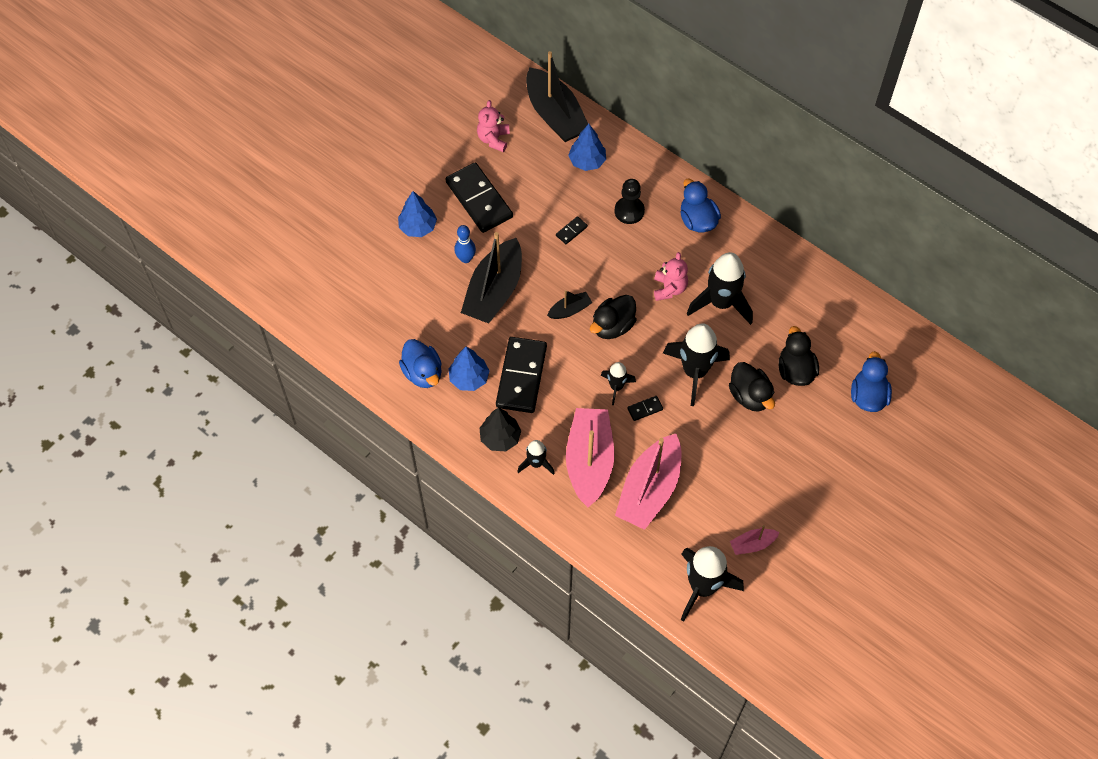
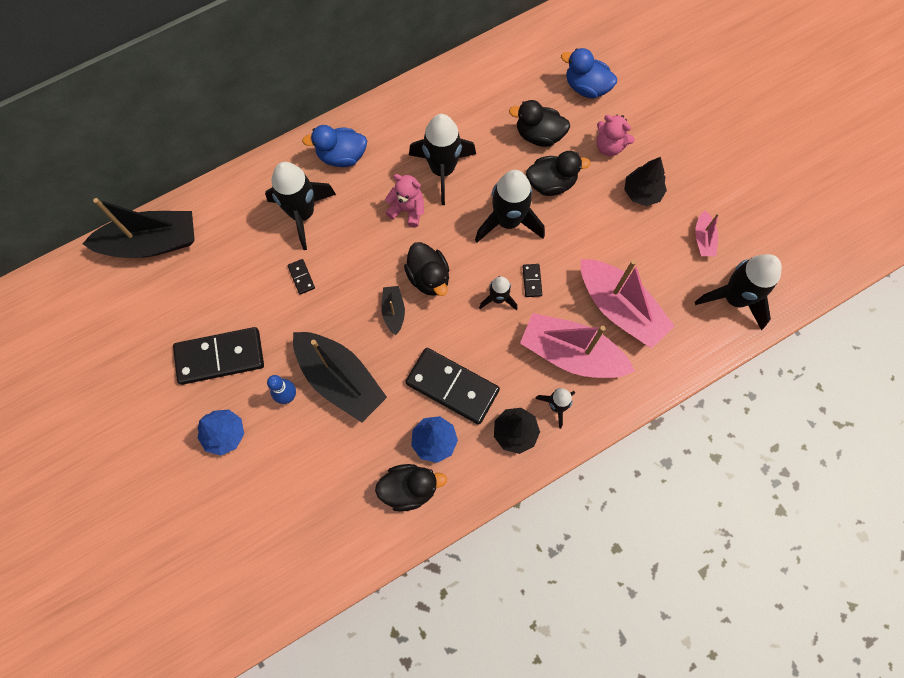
camera: 70 degrees left, 10 degrees up
blue duck [399,339,442,388] -> black duck [375,464,447,512]
pink teddy bear [477,100,510,152] -> pink teddy bear moved to [597,114,635,156]
blue tree [568,124,606,171] -> none
black pawn [615,179,645,224] -> black rocket [265,162,336,250]
none -> black tree [624,157,667,206]

